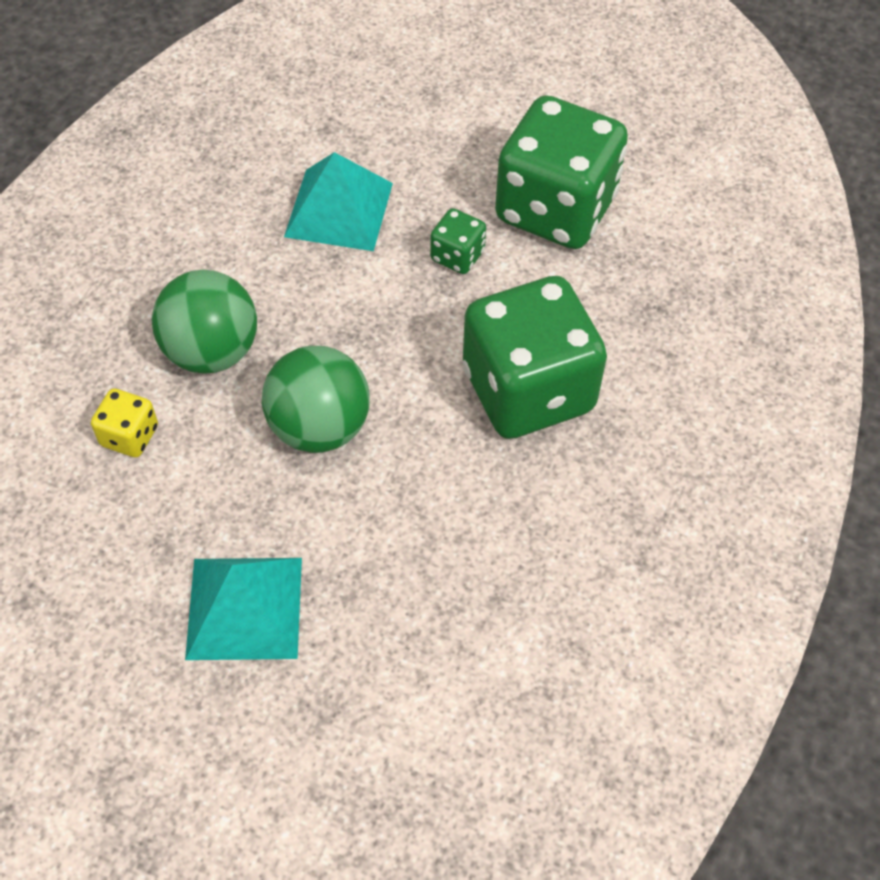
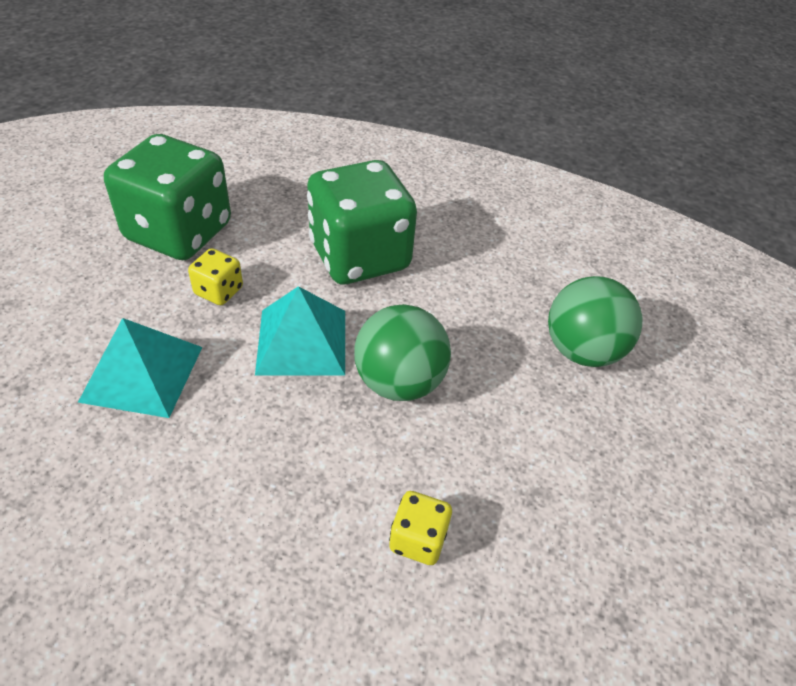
camera: 95 degrees left, 10 degrees down
green ball [152,269,257,374] -> green ball moved to [548,276,643,367]
turquoise pyramid [185,558,302,660] -> turquoise pyramid moved to [255,286,345,375]
green dice [430,208,486,274] -> yellow dice [188,248,243,305]

